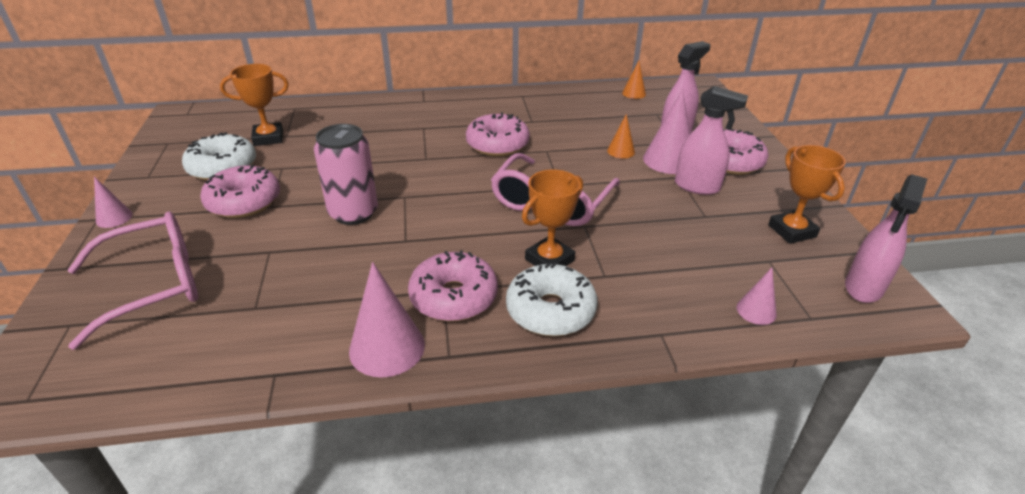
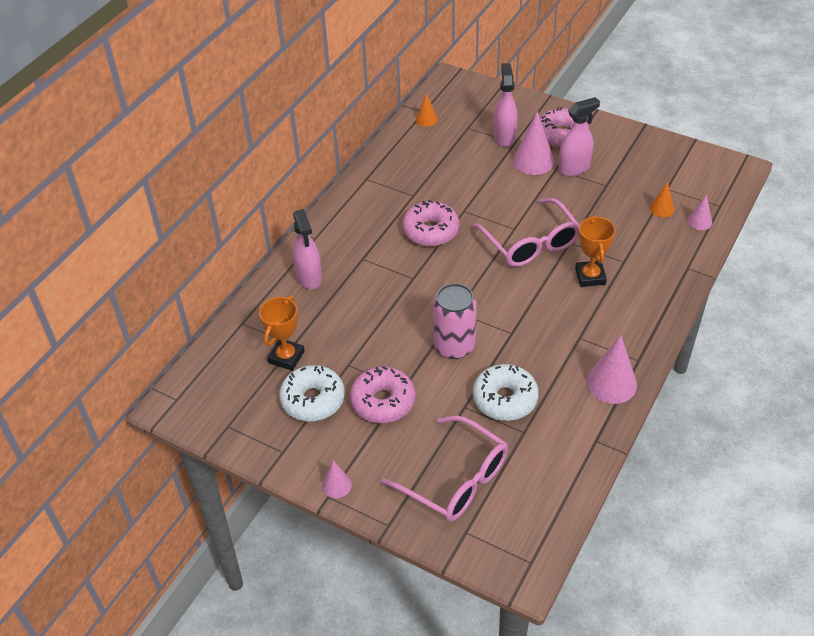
camera: 50 degrees left, 10 degrees up
pink glasses [68,212,198,350] -> pink glasses turned 120 degrees clockwise [381,415,508,522]
pink donut [408,250,498,321] -> none
white donut [506,263,597,336] -> white donut moved to [473,364,539,421]
orange cone [607,114,635,159] -> orange cone moved to [650,182,674,217]
orange trophy [768,145,846,244] -> none
pink spray bottle [845,174,927,303] -> pink spray bottle moved to [293,209,322,289]

